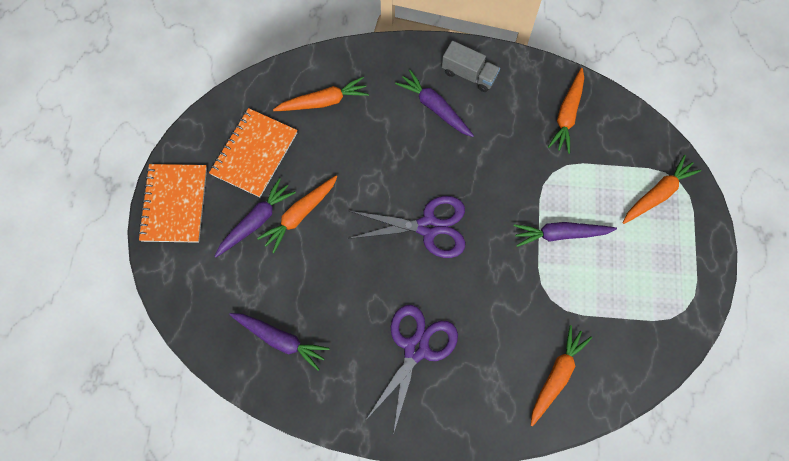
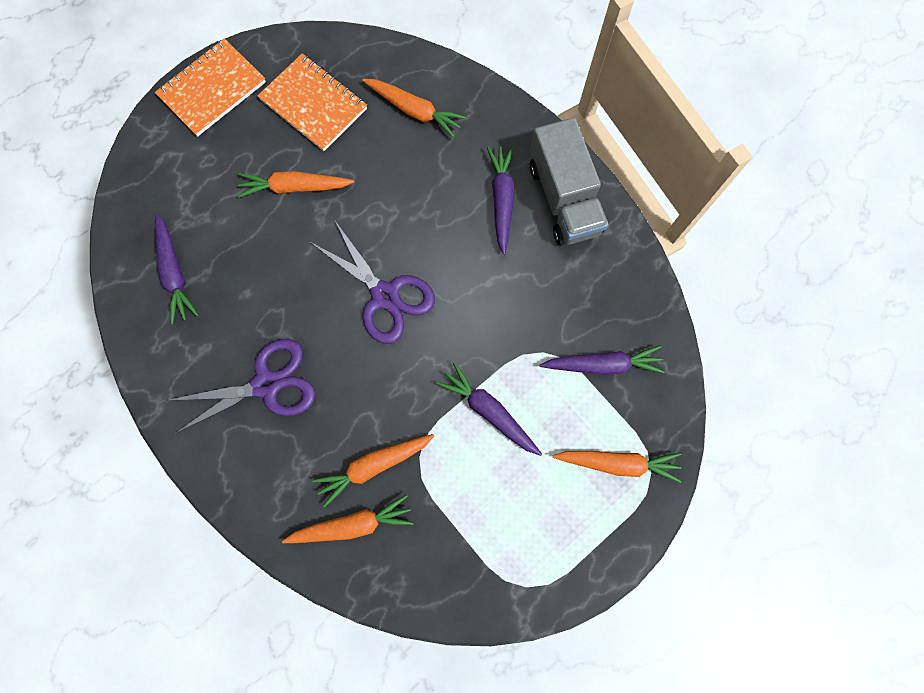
camera: 45 degrees right, 5 degrees up
orange notebook [209,108,298,197] -> orange notebook turned 60 degrees clockwise [257,53,367,151]
purple carrot [214,178,296,257] -> purple carrot moved to [539,345,665,375]
grey truck [442,41,500,92] -> grey truck [530,118,609,245], size x1.62
orange carrot [548,68,584,154] -> orange carrot moved to [312,434,434,508]

